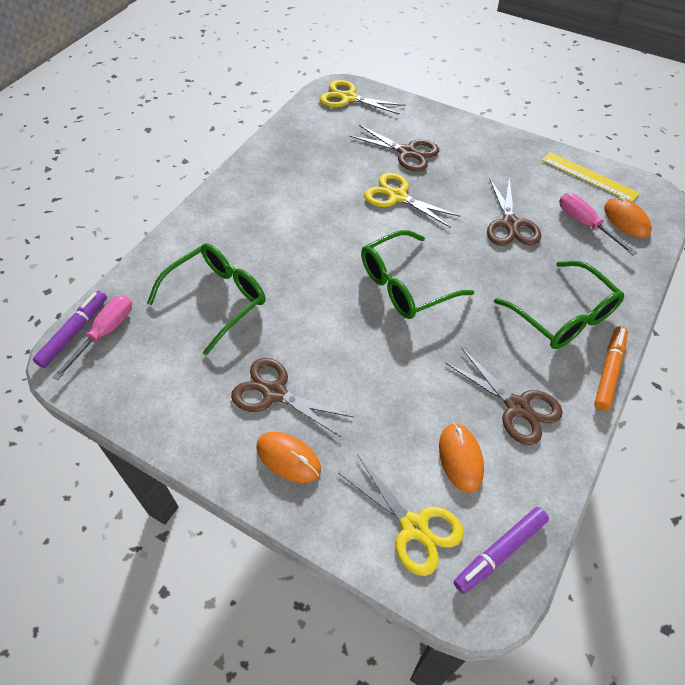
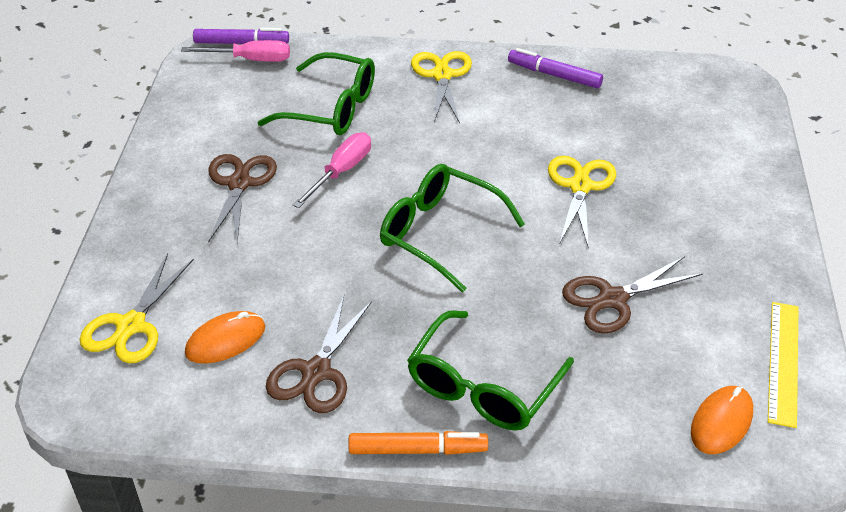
camera: 65 degrees right, 10 degrees down
orange mouse [257,432,321,483] -> none
yellow scissors [320,80,406,115] -> yellow scissors moved to [411,51,472,123]
brown scissors [350,125,439,172] -> none
purple marker [454,507,549,594] -> purple marker moved to [508,48,603,88]
pink screwdriver [559,193,637,255] -> pink screwdriver moved to [293,132,371,208]

